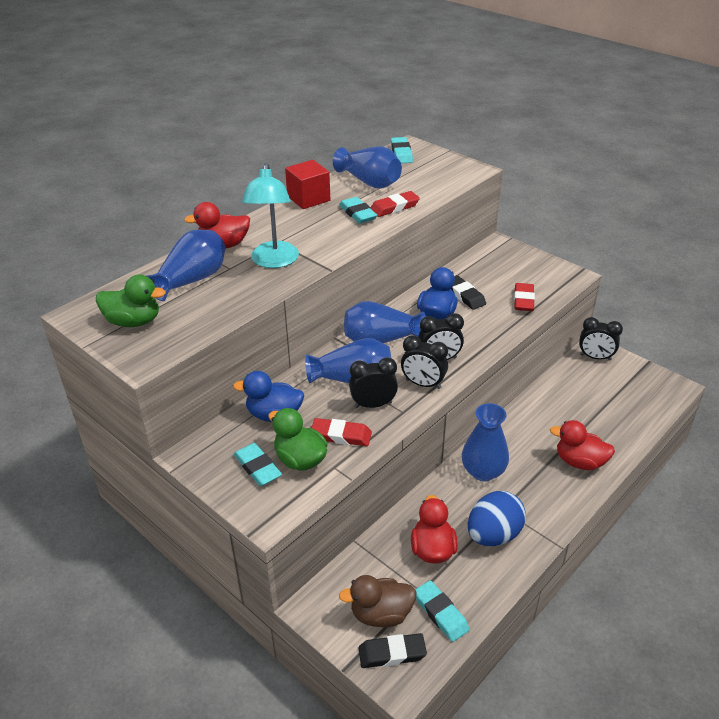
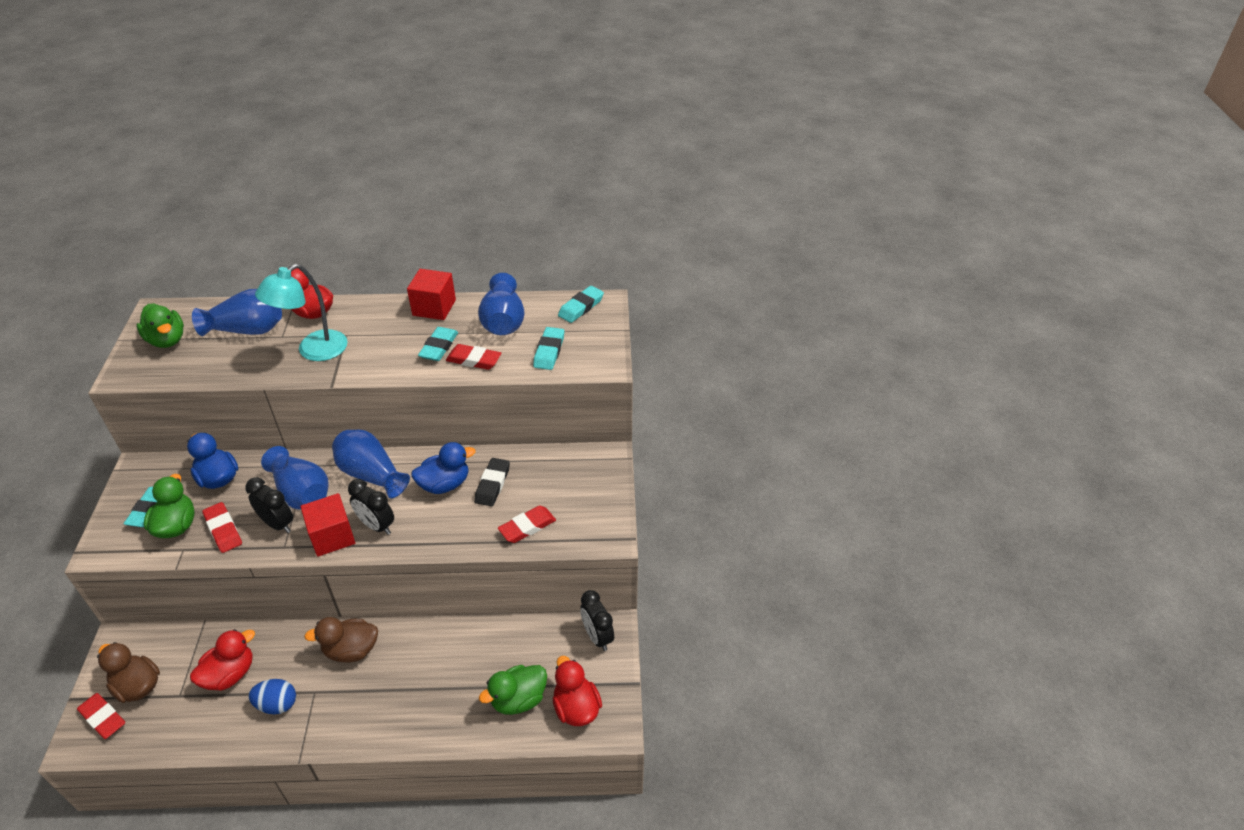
camera: 45 degrees right, 5 degrees up
black eraser [359,633,427,668] -> red eraser [77,693,125,739]
black clock [401,335,448,389] -> red cube [300,493,355,557]
turquoise eraser [415,580,470,642] -> turquoise eraser moved to [533,327,564,370]
blue vase [462,403,509,481] -> brown duck [304,617,378,663]
blue egg [468,491,526,546] -> blue egg [249,679,296,714], size x0.66
red duck [550,420,615,470] -> red duck moved to [553,656,602,726]
none -> green duck [479,665,547,715]

